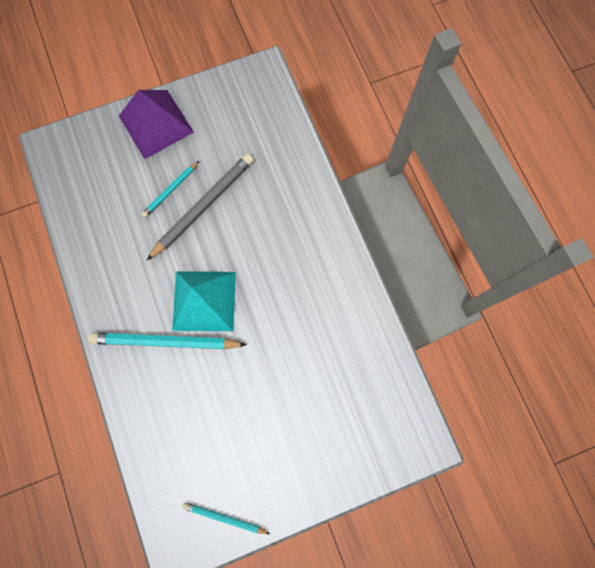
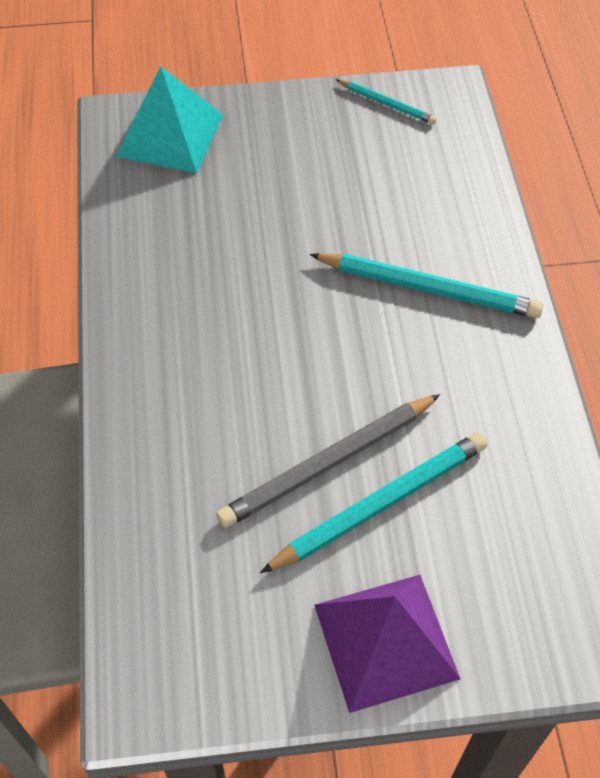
camera: 165 degrees left, 20 degrees down
turquoise pencil [141,161,199,217] -> turquoise pencil [260,432,488,573], size x1.84
turquoise pyramid [172,271,236,331] -> turquoise pyramid moved to [116,66,223,173]

